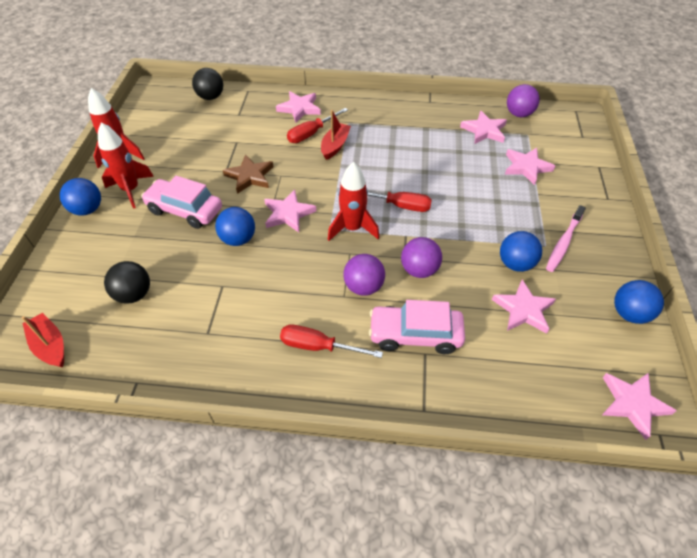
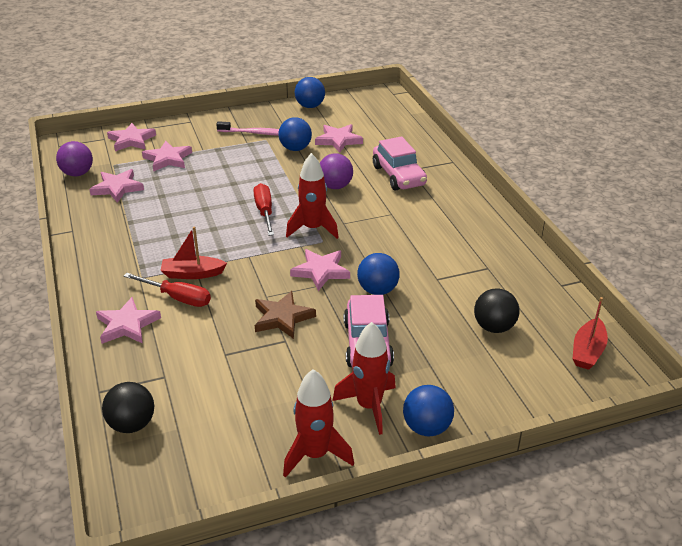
camera: 115 degrees left, 15 degrees down
red screwdriver [280,325,383,358] -> none
purple ball [343,254,385,295] -> none
pink star [602,373,677,440] -> pink star moved to [107,123,156,151]

